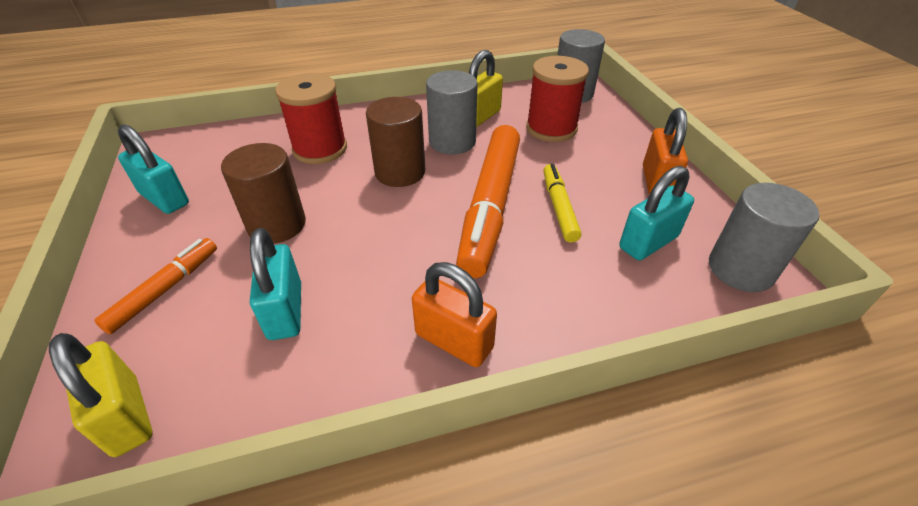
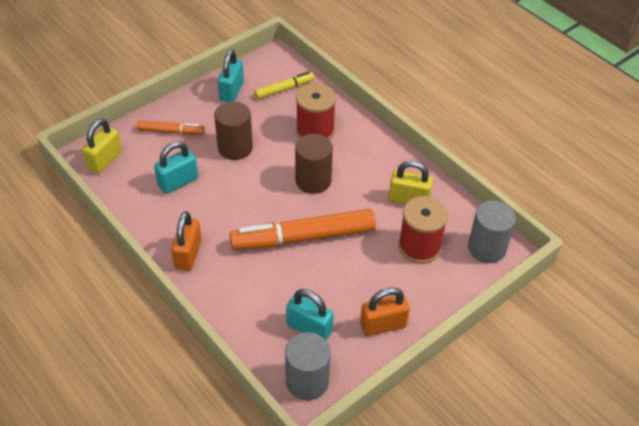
camera: 65 degrees right, 5 degrees up
grey cylinder [426,70,478,155] -> none
yellow marker [543,164,582,243] -> yellow marker moved to [254,71,315,99]

